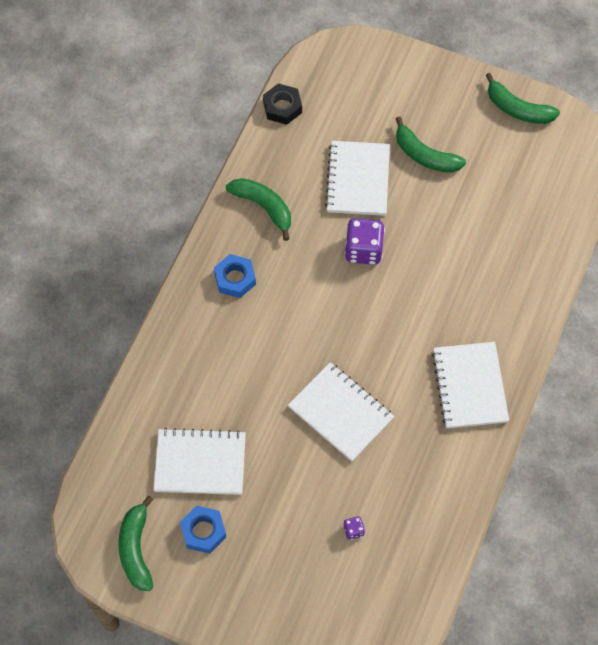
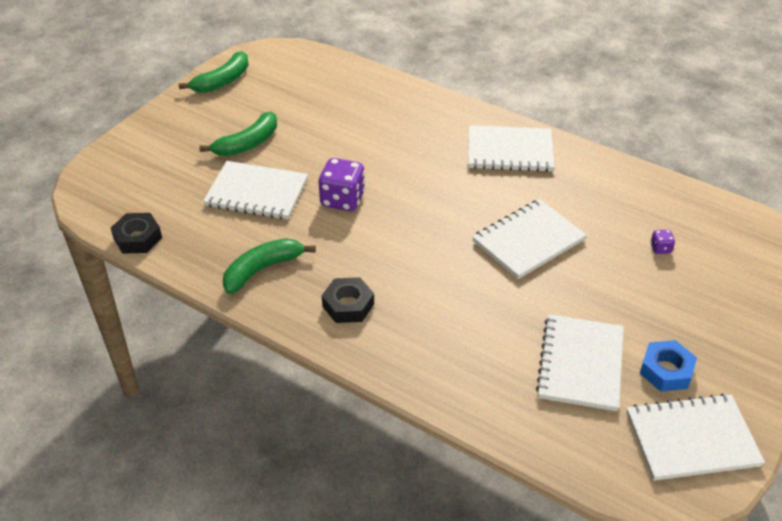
camera: 80 degrees left, 20 degrees down
green banana [119,496,153,591] -> white notebook [626,393,765,481]
blue nut [214,254,256,298] -> black nut [322,277,374,323]

